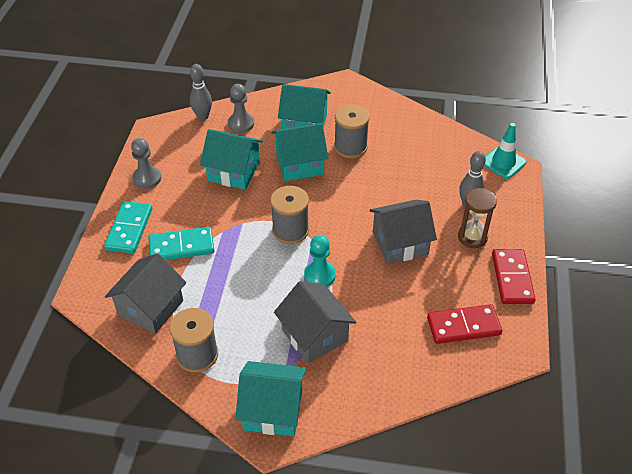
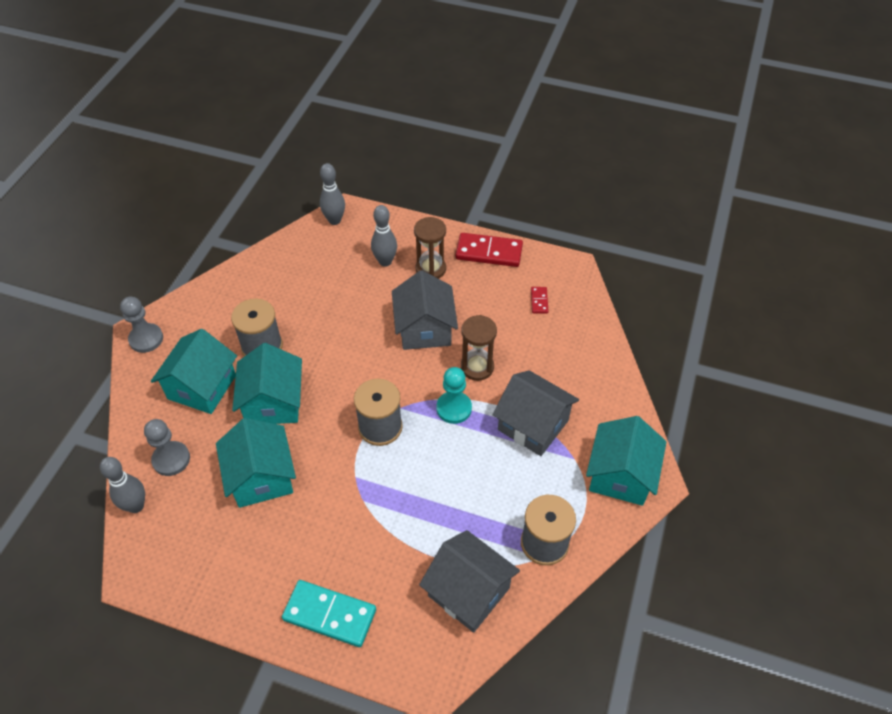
camera: 80 degrees left, 5 degrees up
grey pawn [131,138,161,189] -> grey pawn moved to [120,297,163,353]
turquoise domino [149,227,214,260] -> none
turquoise house [200,129,263,190] -> turquoise house turned 45 degrees counterclockwise [216,418,296,508]
grey house [274,281,356,363] -> grey house turned 60 degrees clockwise [492,370,579,456]
red domino [427,304,502,344] -> red domino [531,287,548,314], size x0.48
turquoise traffic cone [484,123,527,179] -> grey bowling pin [320,163,345,225]
none -> brown hourglass [461,315,497,381]

